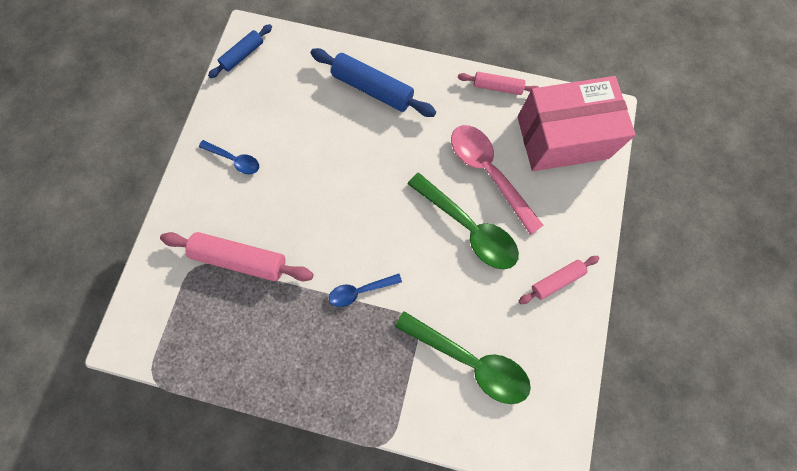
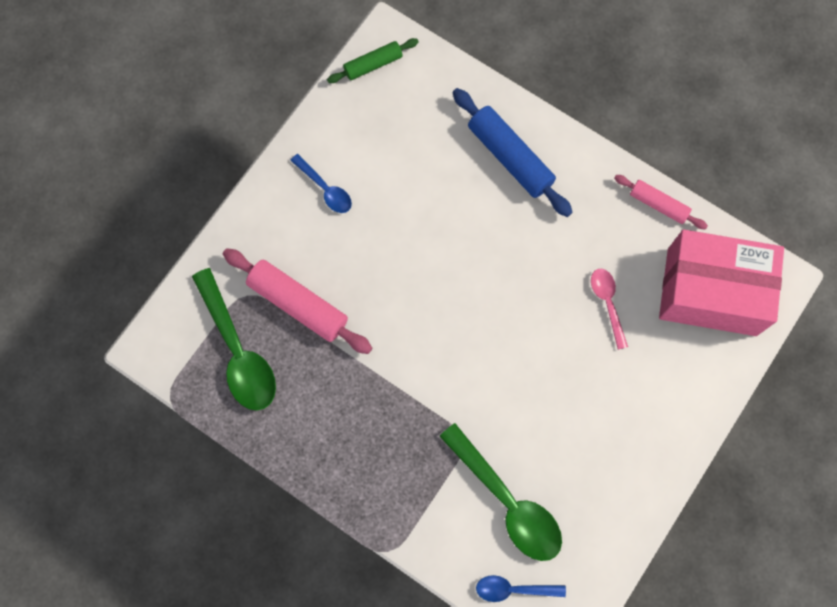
camera: 20 degrees right, 0 degrees up
blue rolling pin [208,24,272,78] -> green rolling pin [327,38,419,83]
blue spoon [329,274,402,307] -> blue spoon moved to [476,575,566,602]
green spoon [408,173,519,269] -> green spoon moved to [192,268,276,411]
pink spoon [451,125,543,235] -> pink spoon [591,269,628,350], size x0.54
pink rolling pin [519,256,600,304] -> none

